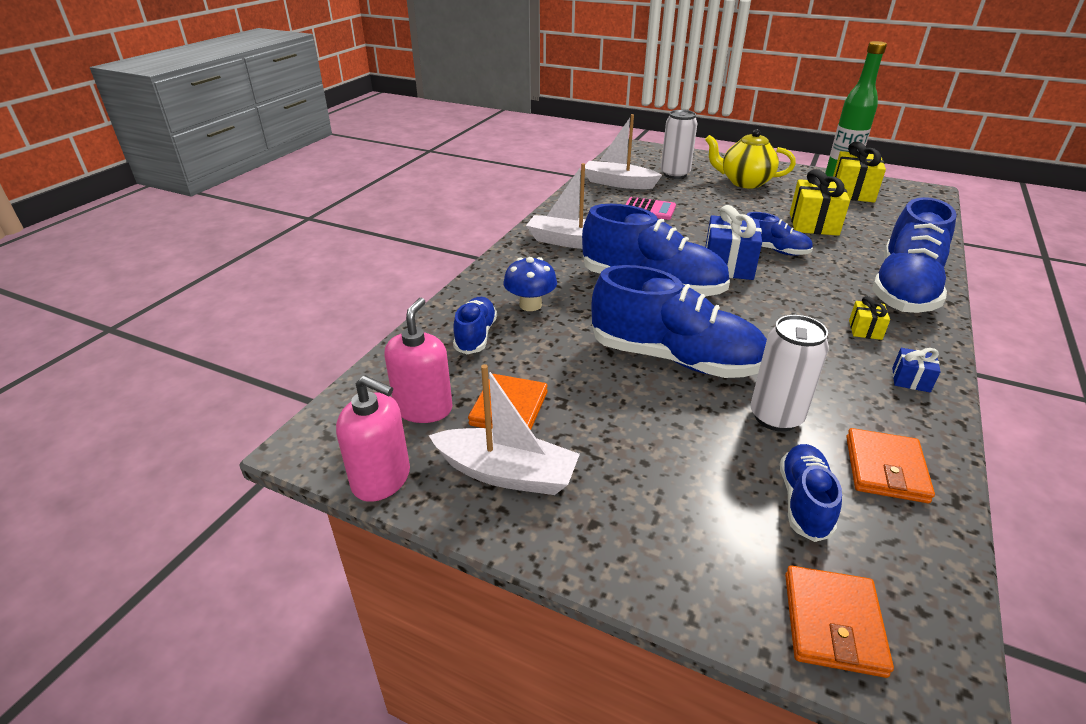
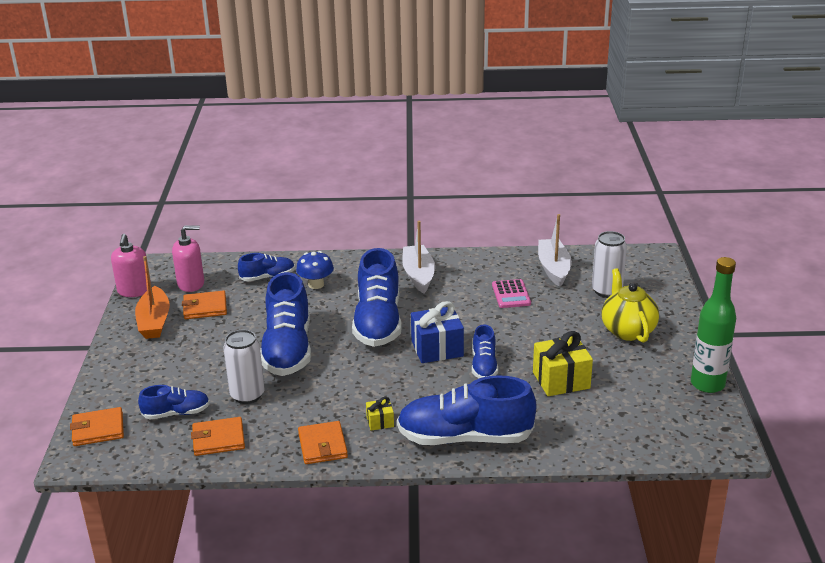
camera: 65 degrees right, 5 degrees down
white boat [429,364,580,495] -> orange boat [135,256,170,339]
yellow gift [833,142,886,202] -> none
blue gift [892,348,941,393] -> orange wallet [298,421,348,464]

